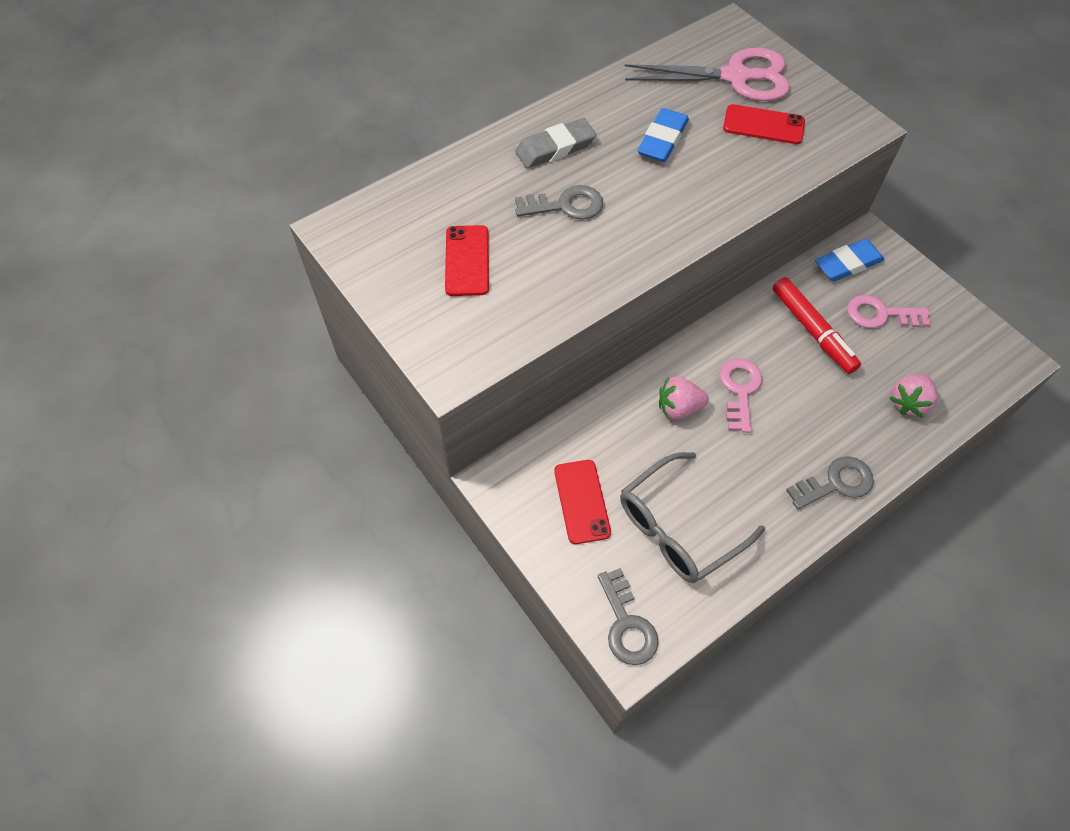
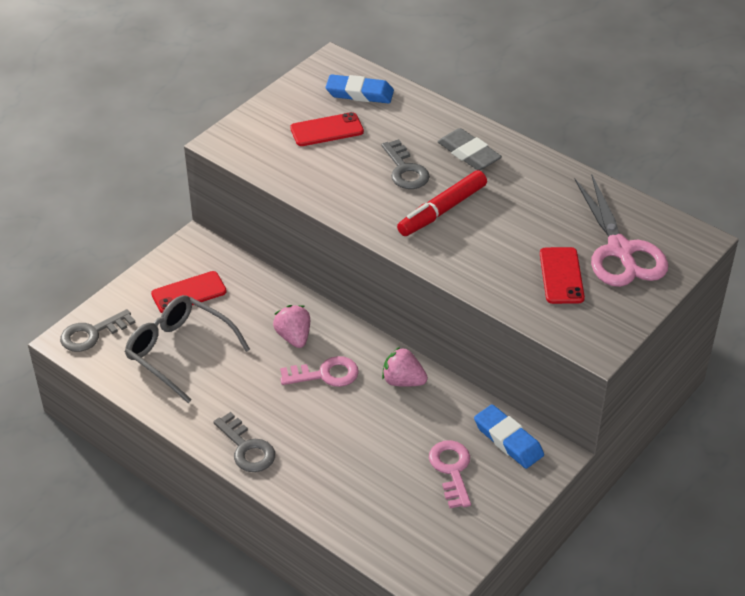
camera: 75 degrees right, 15 degrees down
blue eraser [637,108,689,162] -> blue eraser moved to [326,74,394,104]
red marker [773,277,861,374] -> red marker moved to [397,170,487,236]
pink strawberry [890,374,937,417] -> pink strawberry moved to [382,347,428,387]

